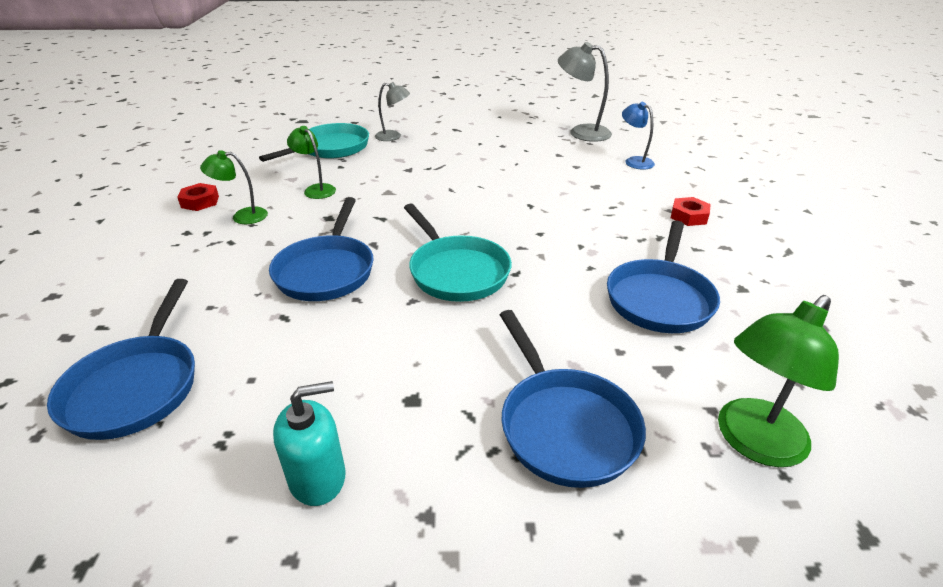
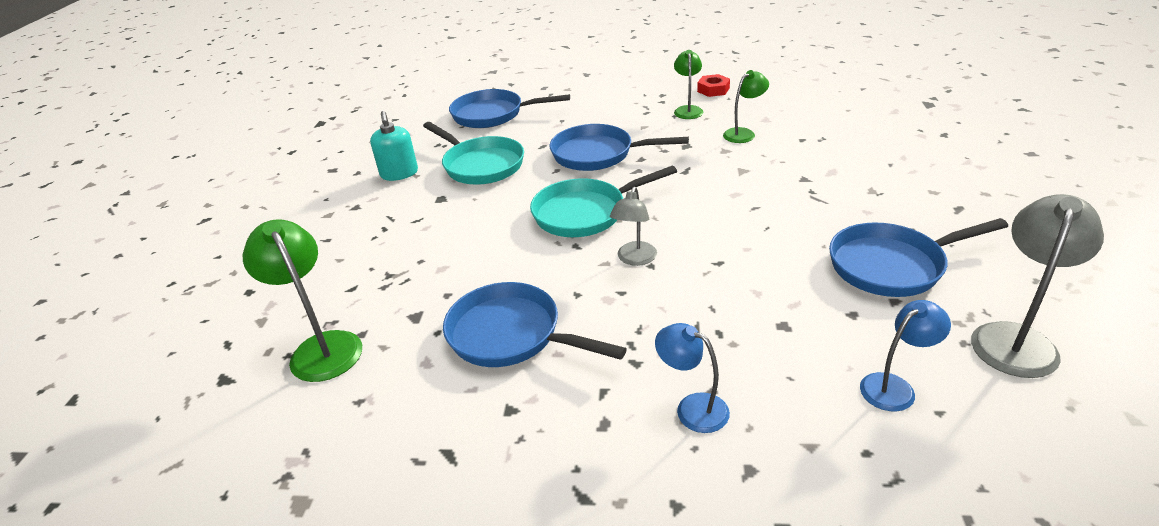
camera: 100 degrees right, 0 degrees up
turquoise pan [259,123,369,162] -> turquoise pan moved to [423,122,524,185]
grey lamp [375,82,410,141] -> grey lamp moved to [610,187,657,266]
blue pan [500,310,646,488] -> blue pan moved to [829,218,1008,297]
red nut [671,197,711,226] -> blue lamp [655,323,730,433]

